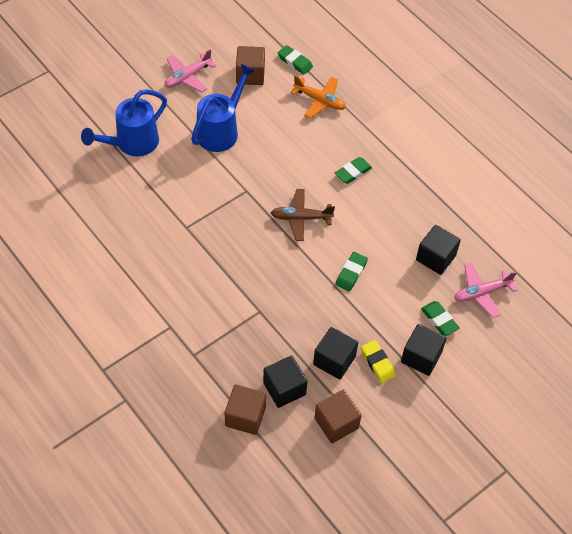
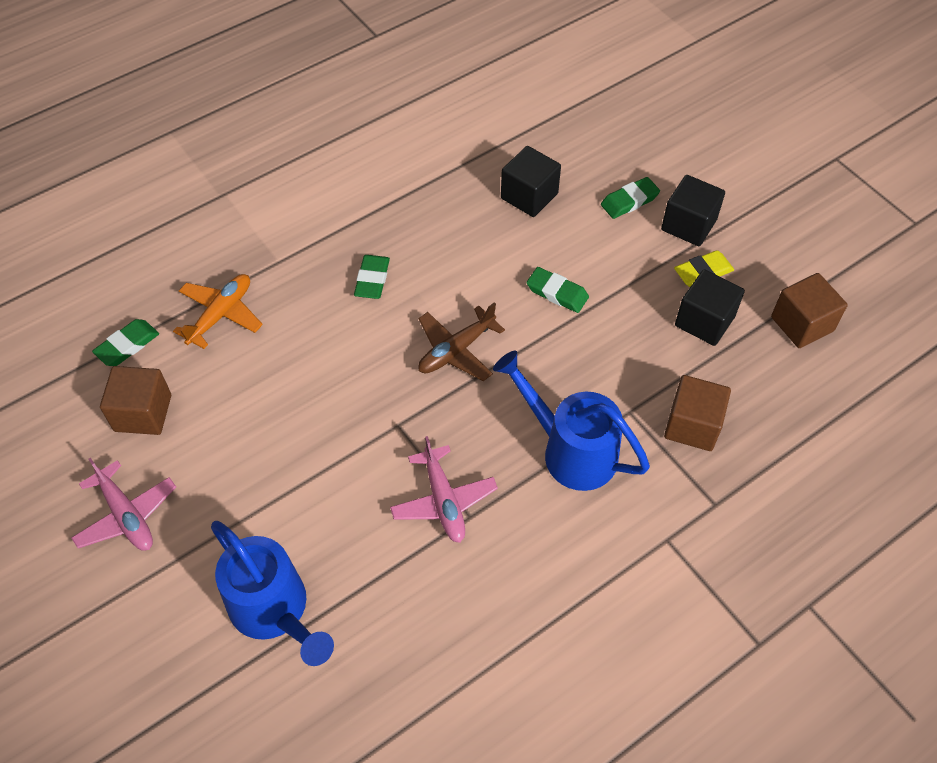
camera: 85 degrees left, 0 degrees up
blue watering can [191,64,255,152] -> blue watering can moved to [493,350,650,491]
brown cube [225,384,266,435] -> brown cube moved to [664,375,731,451]
black cube [263,355,308,408] -> none
brown plane [271,189,335,241] -> brown plane turned 45 degrees clockwise [418,302,505,381]
green eraser [335,157,372,184] -> green eraser turned 45 degrees clockwise [354,255,390,299]
pink plane [454,263,517,318] -> pink plane moved to [390,436,498,543]

